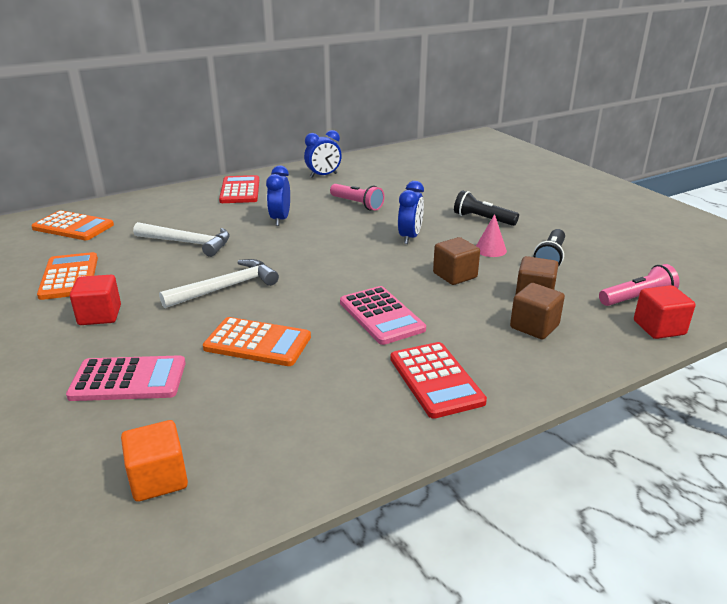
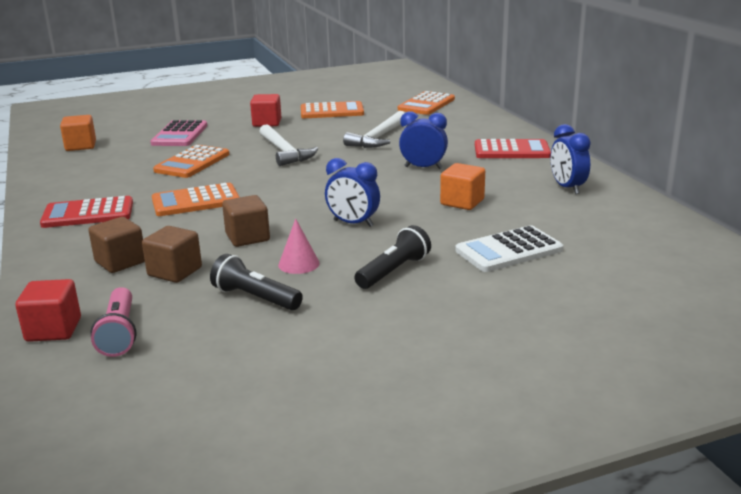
camera: 100 degrees right, 5 degrees down
pink flashlight [330,184,384,211] -> orange cube [440,163,485,210]
pink calculator [340,286,426,345] -> orange calculator [152,183,240,216]
none -> white calculator [455,225,563,272]

